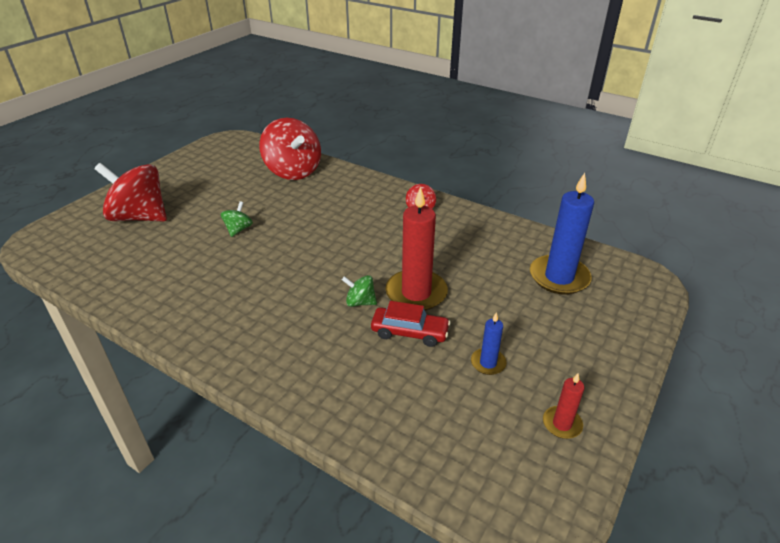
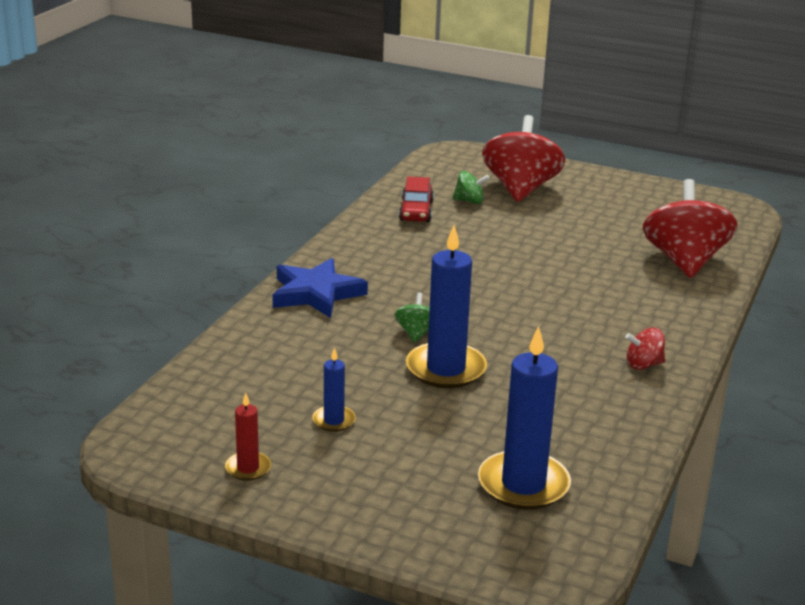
camera: 80 degrees right, 10 degrees down
green spinning top [221,201,253,237] -> green spinning top moved to [452,171,490,204]
red spinning top [259,118,321,180] -> red spinning top turned 135 degrees clockwise [643,179,737,278]
red car [371,301,451,347] -> red car moved to [399,177,434,222]
red candle [386,187,448,311] -> blue candle [406,225,487,388]
none -> blue star [273,258,368,318]

